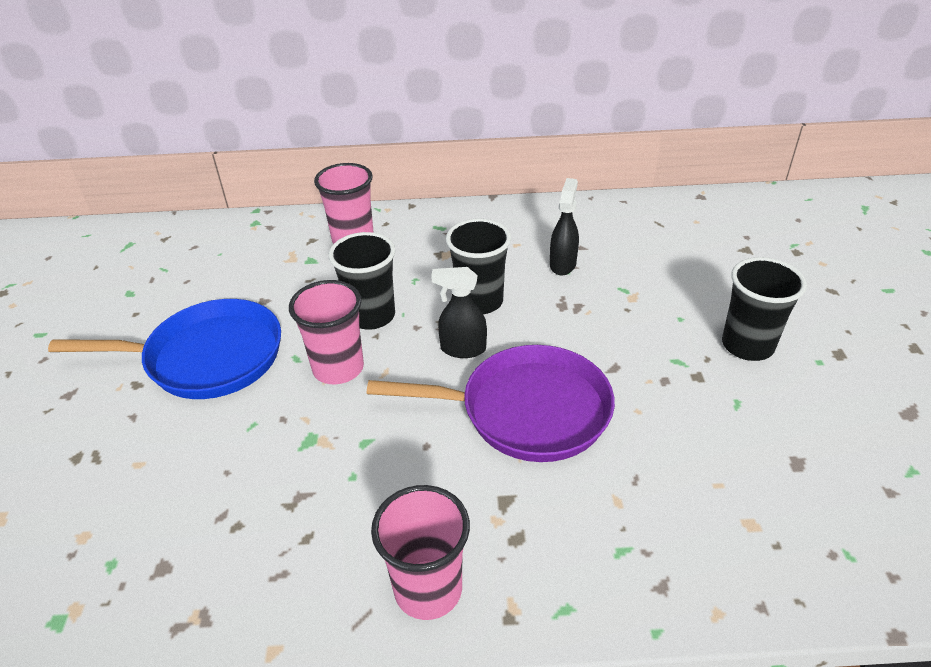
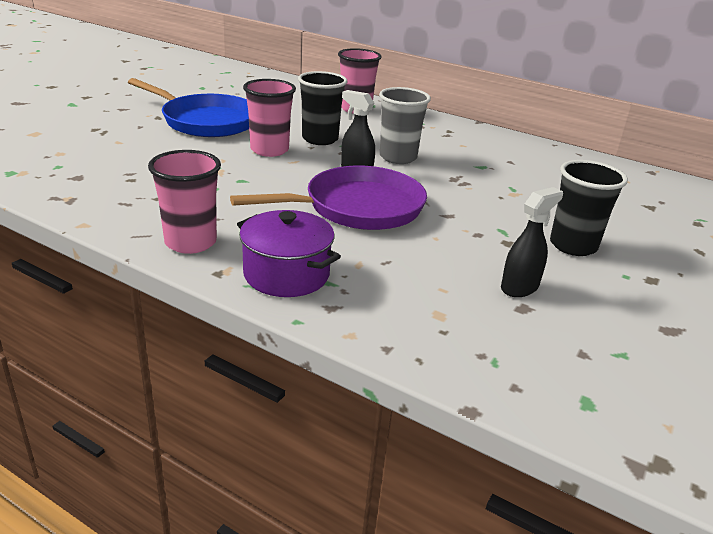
camera: 30 degrees right, 10 degrees down
purple pan [367,345,615,462] -> purple pan turned 60 degrees counterclockwise [230,166,427,230]
black cup [446,219,511,314] -> grey cup [379,87,431,164]
black spray bottle [550,178,579,275] -> black spray bottle moved to [501,187,563,297]
none -> purple pot [237,210,341,297]

